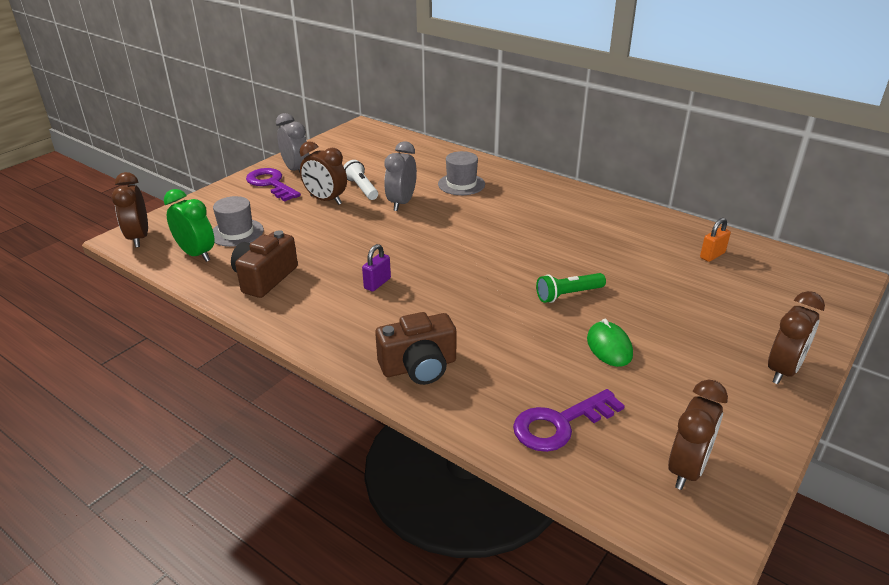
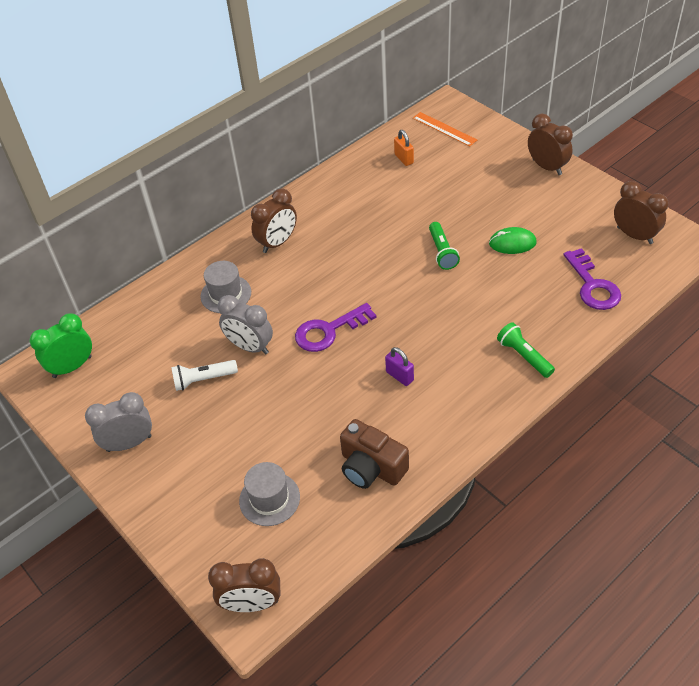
camera: 75 degrees left, 15 degrees up
green clock [164,189,214,262] -> green clock moved to [30,313,92,378]
purple key [246,168,301,201] -> purple key moved to [295,303,377,352]
brown clock [300,141,347,205] -> brown clock moved to [251,188,297,253]
brown camera [375,312,456,385] -> green flashlight [497,322,555,378]
none -> orange ruler [413,112,477,146]

